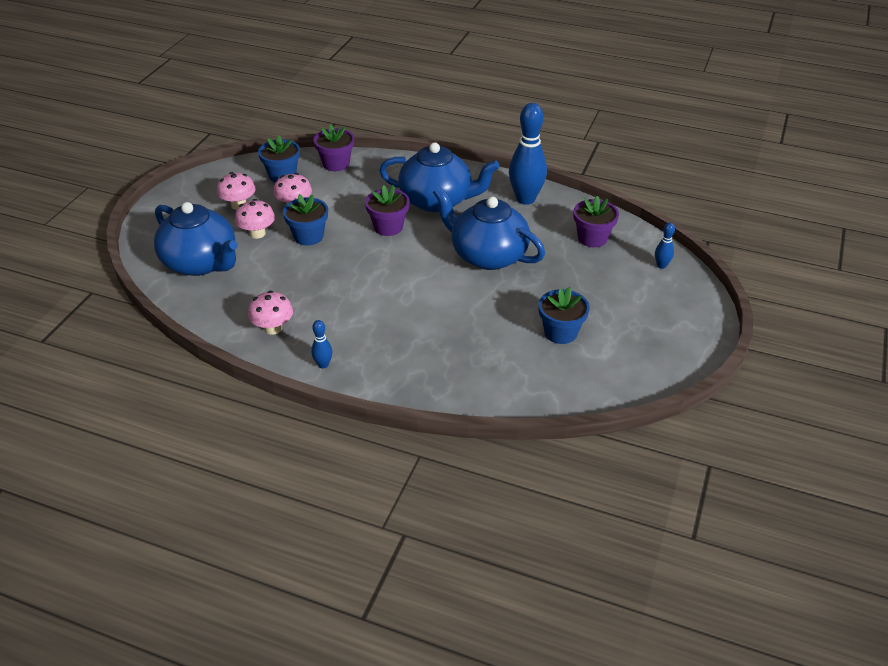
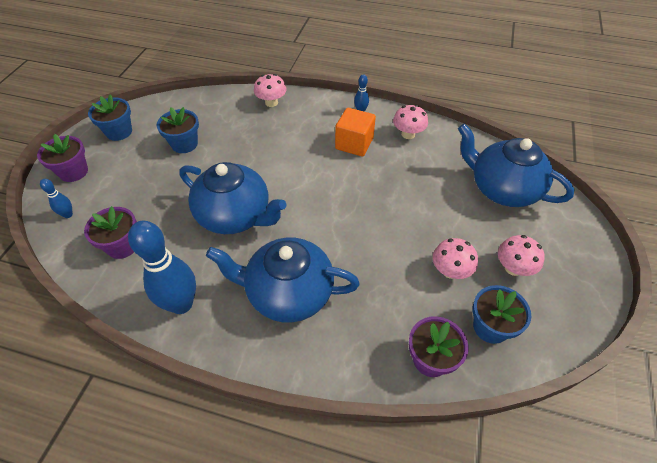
camera: 175 degrees right, 10 degrees up
pink mushroom [235,199,275,239] -> pink mushroom moved to [254,74,286,107]
blue flower pot [283,194,328,245] -> blue flower pot moved to [88,94,132,141]
purple flower pot [365,185,410,236] -> purple flower pot moved to [37,134,88,182]
none -> orange cube [335,108,376,156]

